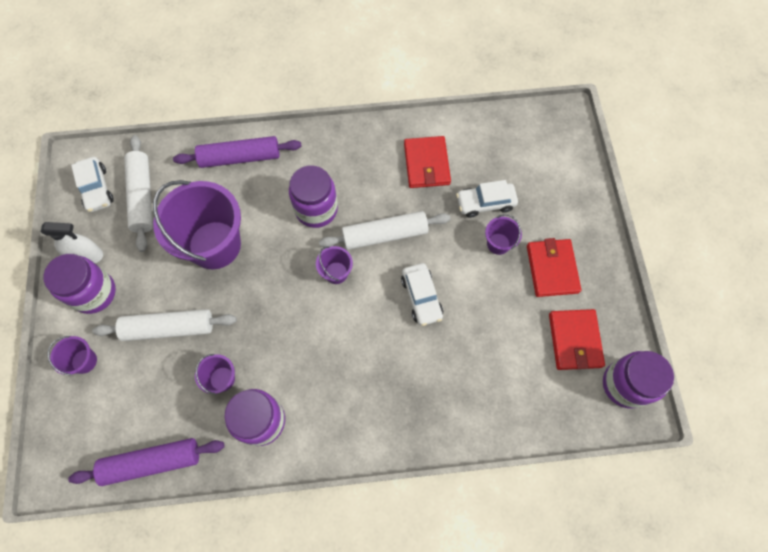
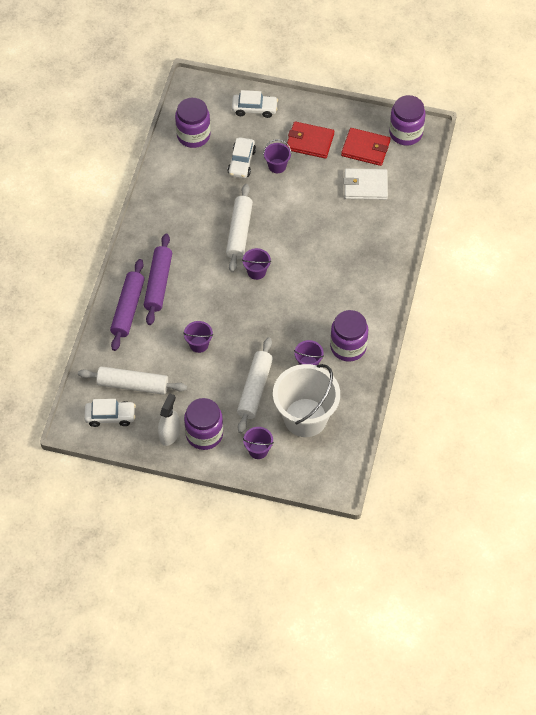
camera: 70 degrees left, 10 degrees down
purple rolling pin [68,438,224,486] -> purple rolling pin moved to [144,234,172,325]
purple bucket [153,180,241,269] -> purple bucket [183,321,213,353], size x0.45
purple jar [289,165,338,228] -> purple jar moved to [175,98,211,148]
white car [401,263,443,326] -> white car moved to [232,90,278,118]
red wallet [404,136,451,188] -> none
none -> white bucket [273,364,340,437]
none -> white wallet [344,168,388,200]

